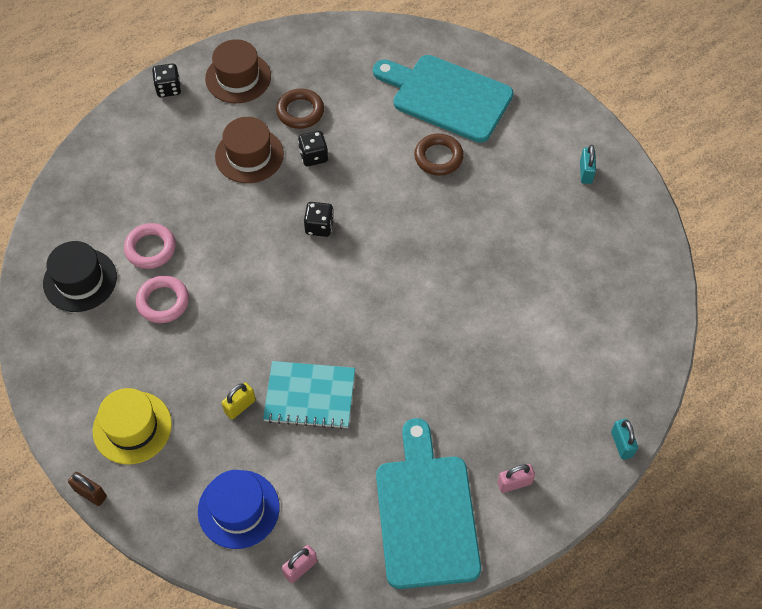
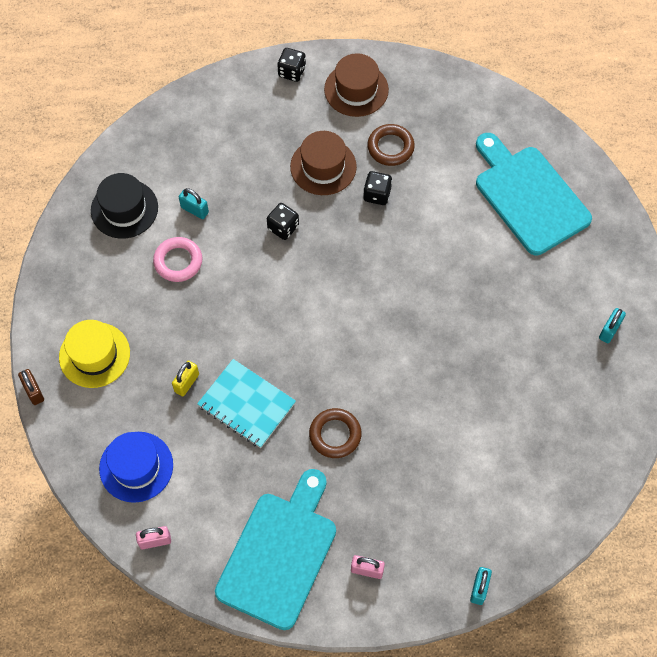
camera: 30 degrees right, 5 degrees up
pink ring [124,223,176,269] -> turquoise padlock [179,188,209,219]
yellow padlock [222,383,256,420] -> yellow padlock turned 45 degrees counterclockwise [172,361,199,396]
black dice [304,202,334,237] -> black dice moved to [267,203,299,240]
brown ring [414,134,464,176] -> brown ring moved to [309,408,361,458]

